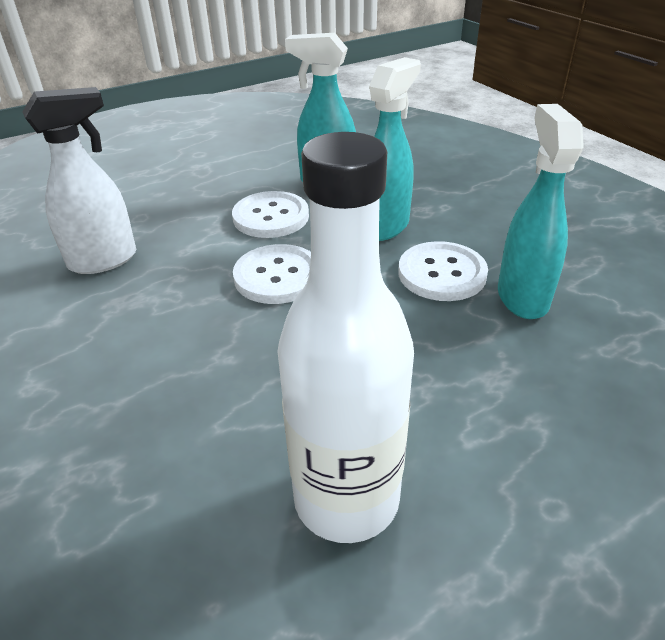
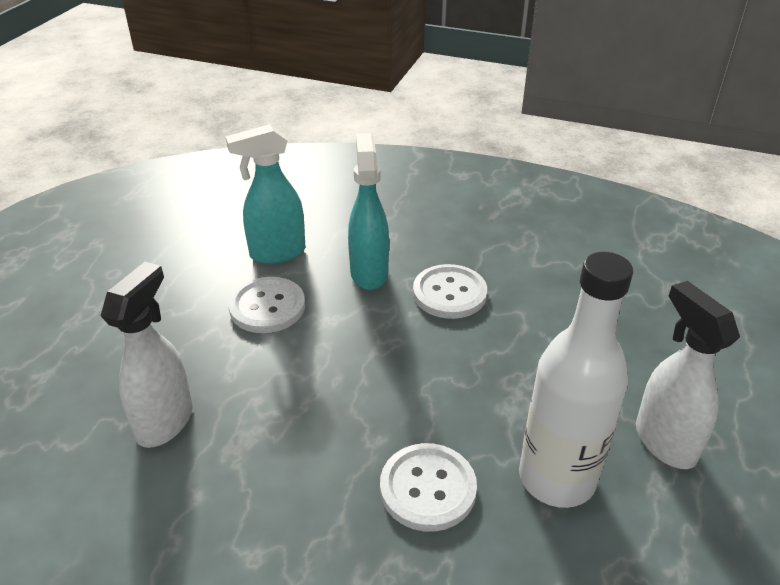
camera: 40 degrees left, 0 degrees up
white button [233,244,311,304] -> white button moved to [380,443,477,532]
turquoise spray bottle [498,104,584,319] -> none
none -> white spray bottle [636,281,740,469]

